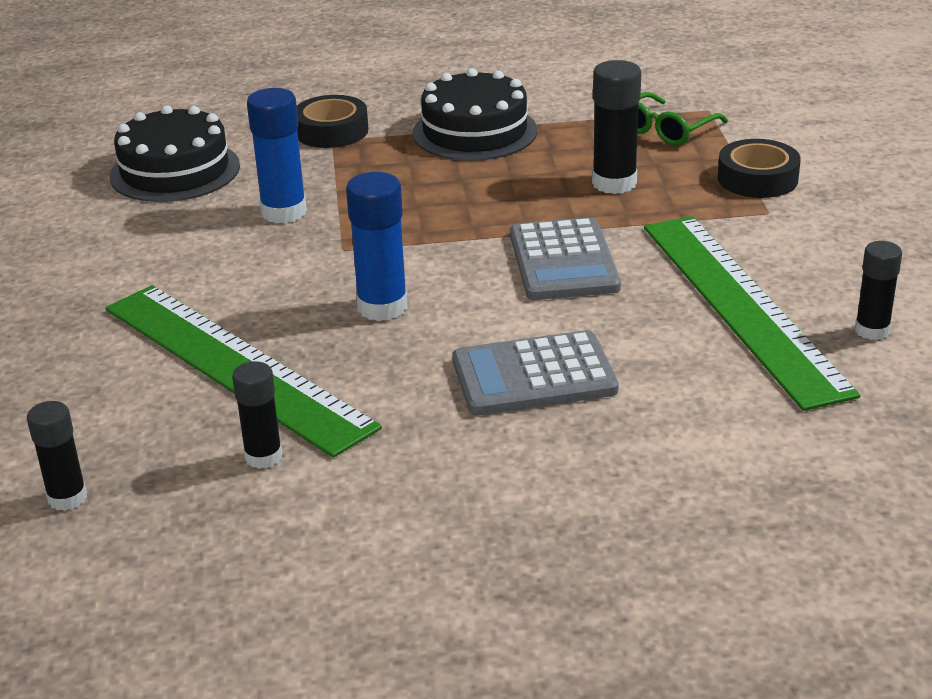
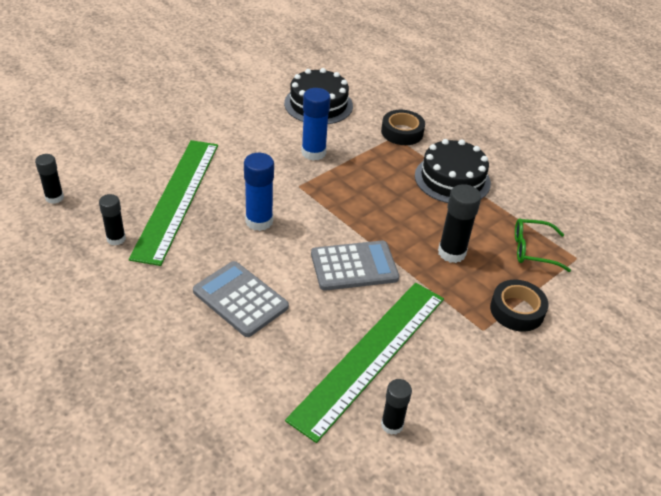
camera: 50 degrees right, 10 degrees up
grey calculator [510,217,621,300] -> grey calculator turned 150 degrees counterclockwise [311,240,399,291]

